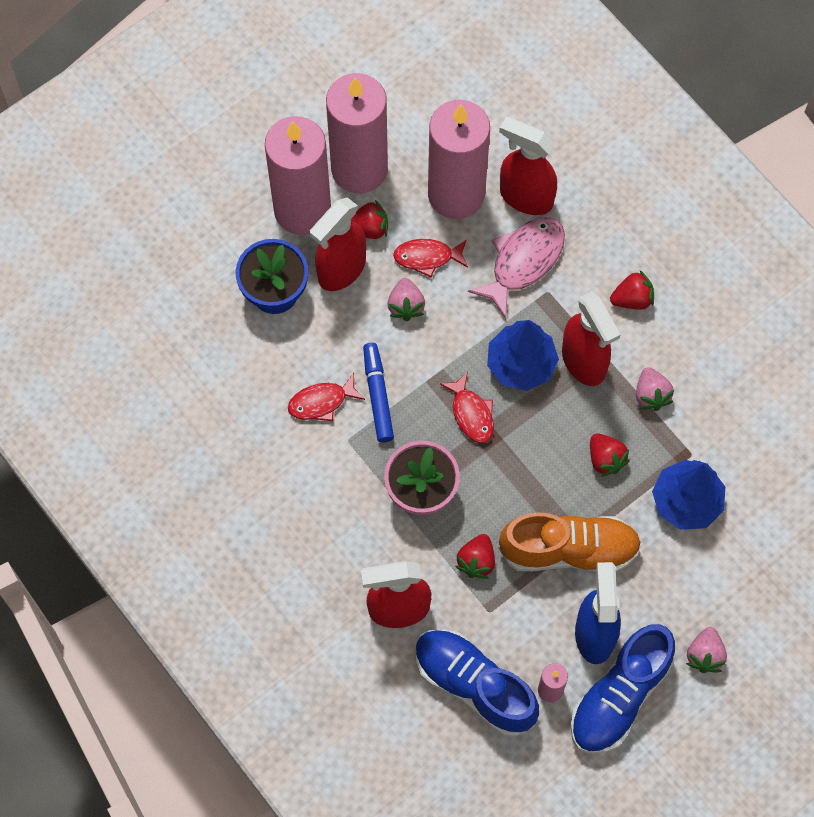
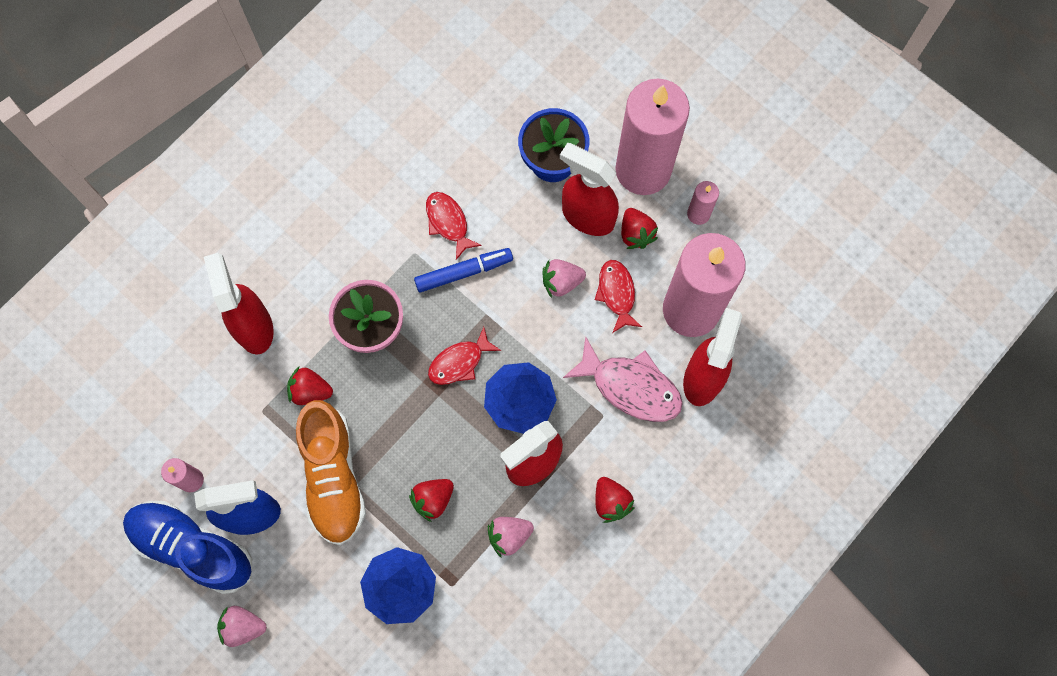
camera: 80 degrees right, 5 degrees up
pink candle [326,73,388,193] -> pink candle [687,181,719,225], size x0.41
blue shoe [416,629,539,737] -> none

